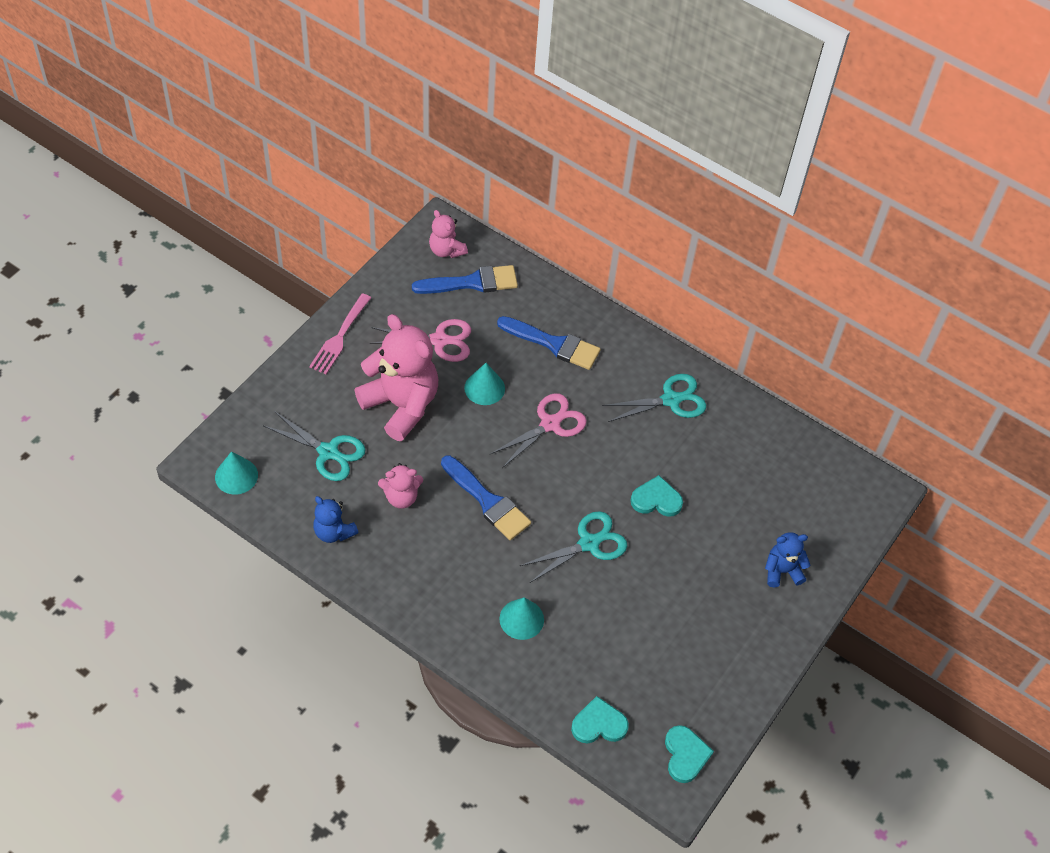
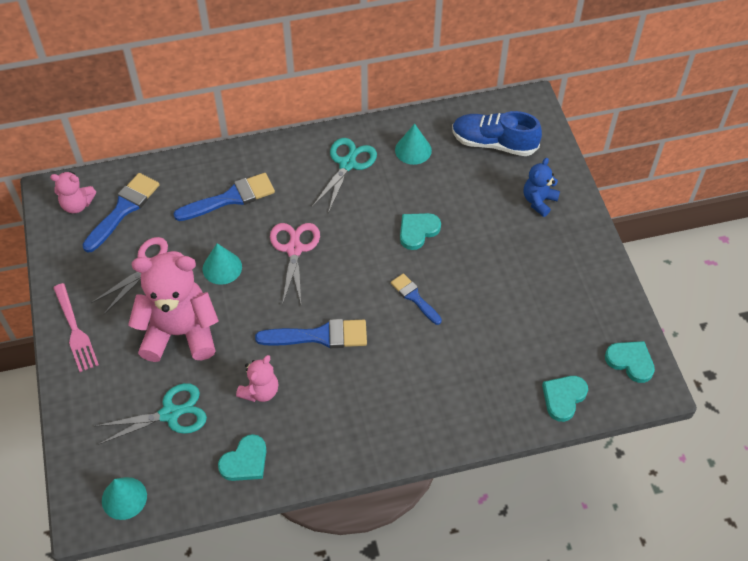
camera: 45 degrees left, 0 degrees up
blue teddy bear [313,496,359,543] -> turquoise heart [218,434,267,481]
turquoise cone [499,597,544,640] -> turquoise cone moved to [395,124,432,165]
turquoise scissors [520,511,627,583] -> blue brush [391,273,442,325]
none -> blue shoe [452,111,542,156]

